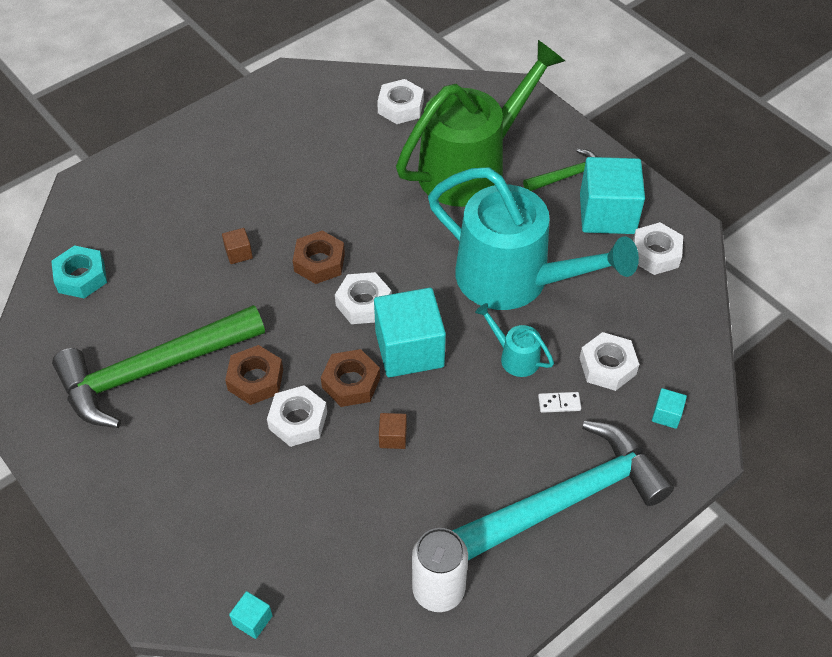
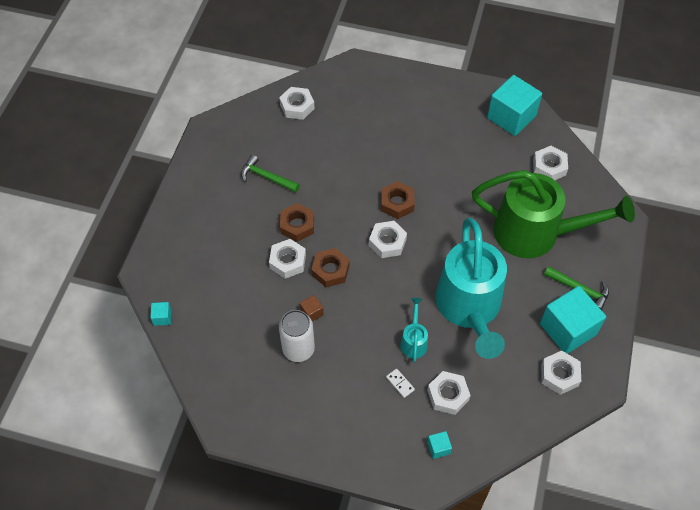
camera: 55 degrees right, 5 degrees up
turquoise nut [51,245,107,298] -> white nut [279,87,315,120]
green hammer [52,305,265,428] -> green hammer [241,155,300,193], size x0.48
brown cube [222,228,253,264] -> none
turquoise cube [374,288,446,377] -> turquoise cube moved to [487,75,542,136]
white can [412,528,468,612] -> white can moved to [279,310,315,362]
turquoise hammer [452,421,674,560] -> none

